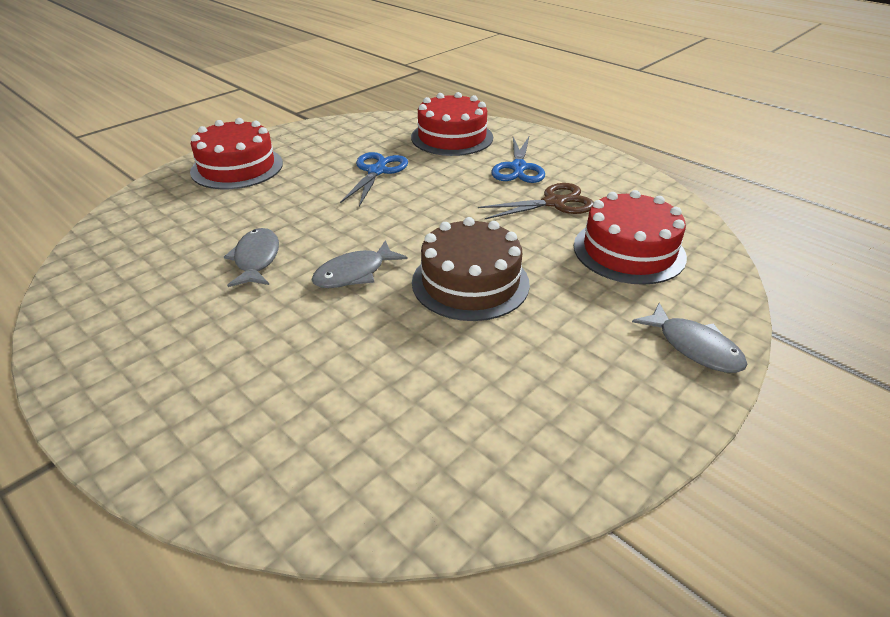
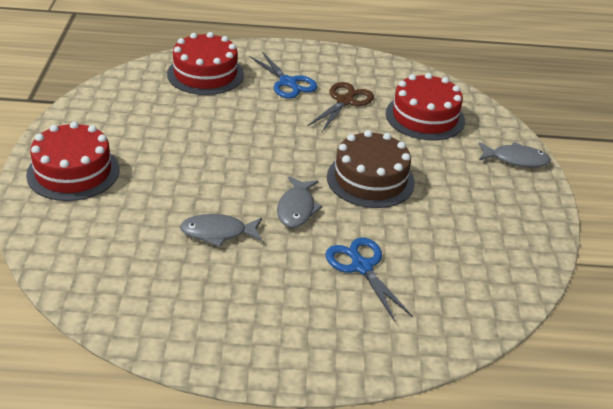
camera: 45 degrees left, 0 degrees up
grey fish [224,228,279,287] -> grey fish turned 45 degrees counterclockwise [180,214,262,247]
blue scissors [340,152,408,207] -> blue scissors moved to [325,238,413,322]

